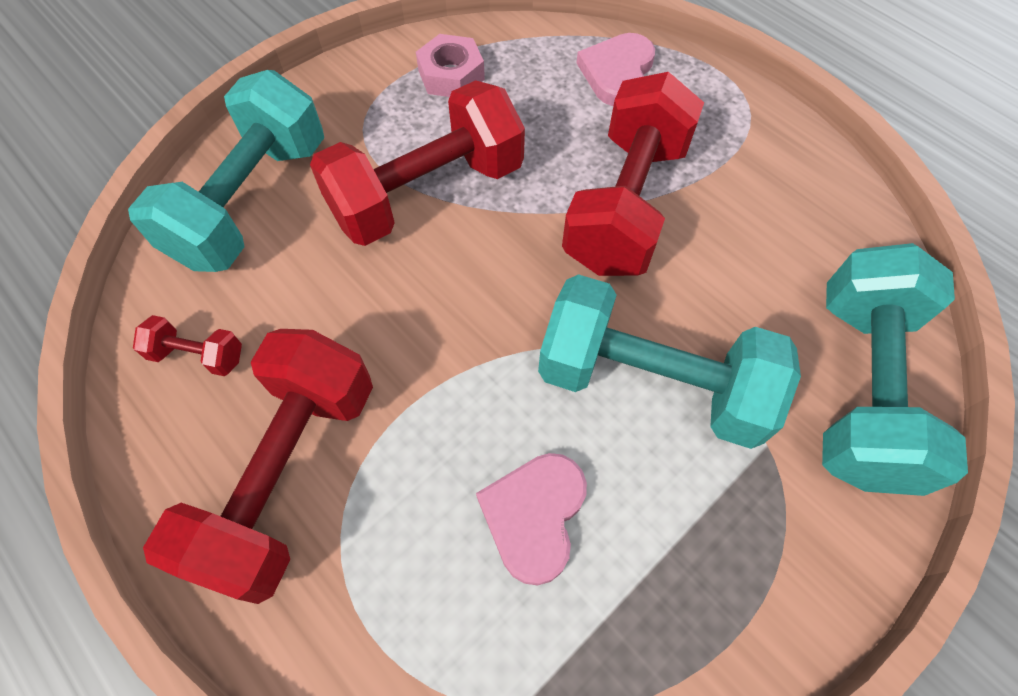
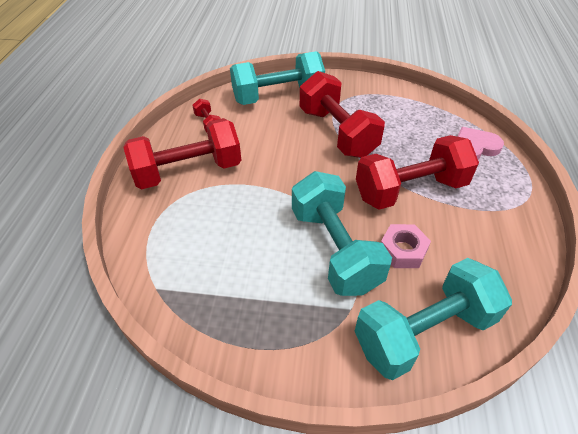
camera: 50 degrees right, 15 degrees down
red dumbbell [310,80,525,246] -> red dumbbell turned 45 degrees clockwise [300,71,385,158]
pink nut [416,34,485,97] -> pink nut moved to [381,224,431,268]
pink heart [476,453,587,585] -> none

